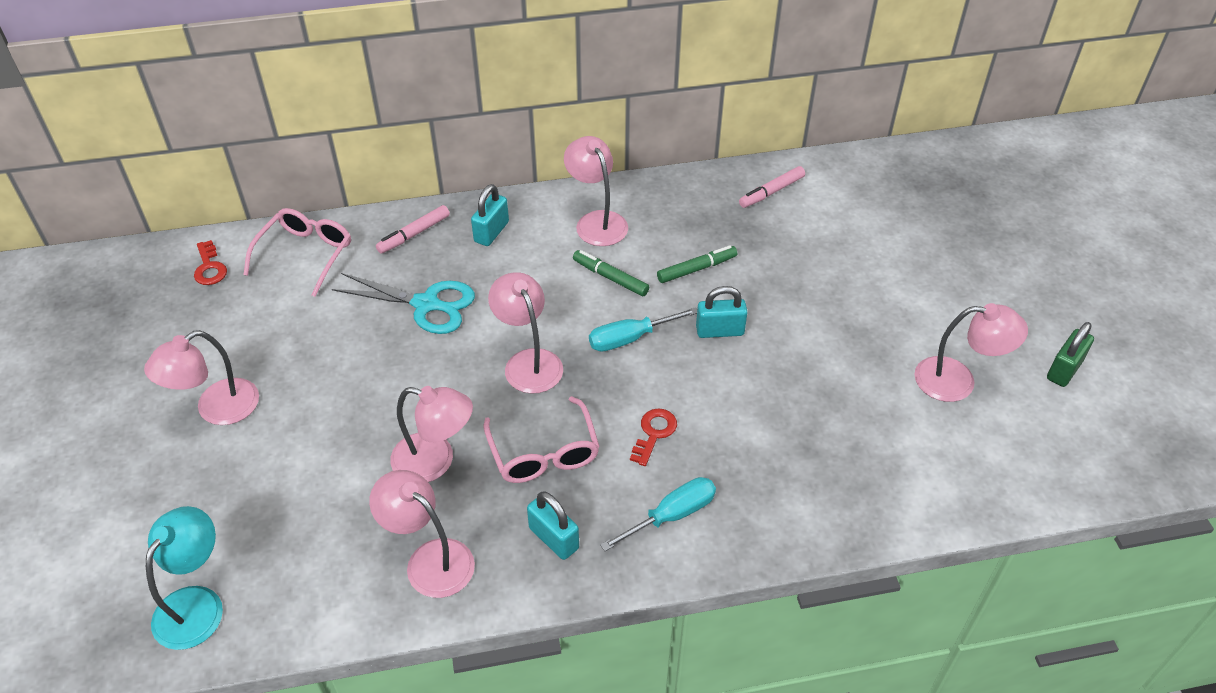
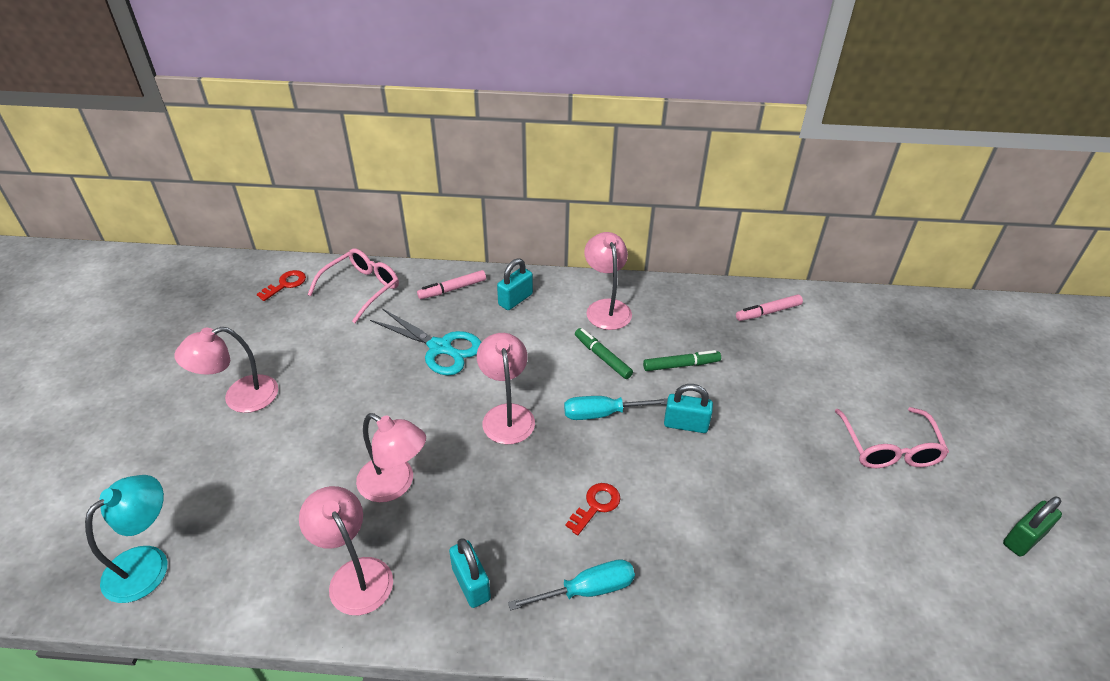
camera: 15 degrees right, 5 degrees down
red key [194,240,227,285] -> red key turned 135 degrees counterclockwise [257,270,306,301]
pink glasses [484,396,600,483] -> pink glasses moved to [835,407,949,468]
pink lamp [914,303,1028,402] -> none

